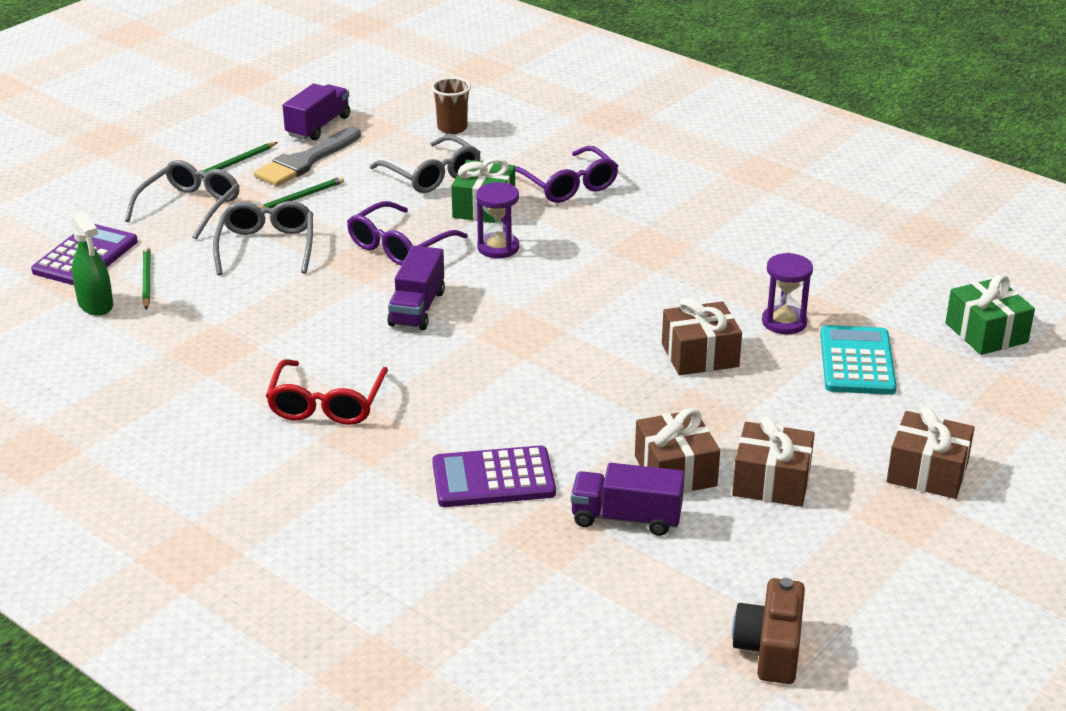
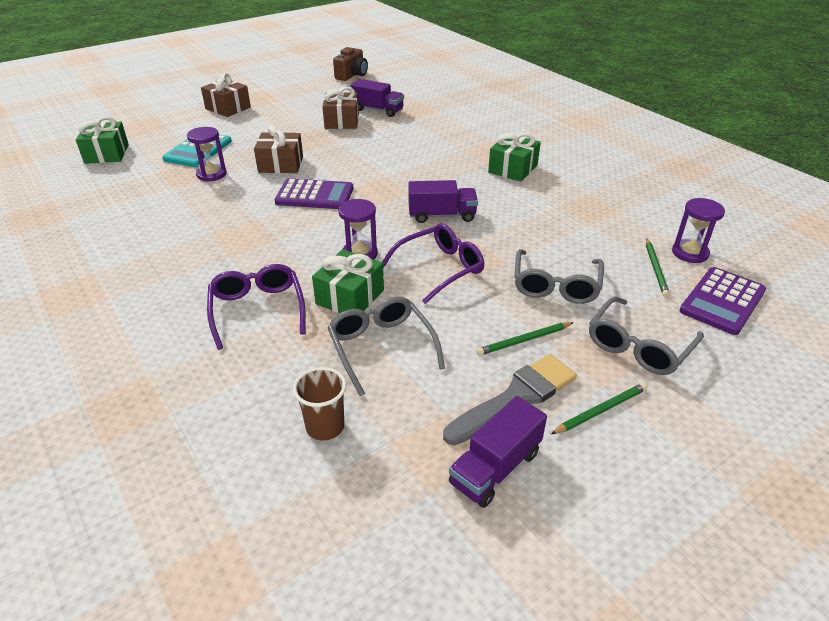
camera: 165 degrees left, 5 degrees up
green spray bottle [71,211,113,316] -> purple hourglass [672,198,725,263]
red glasses [266,359,388,425] -> green gift [488,133,541,182]
purple truck [387,246,445,330] -> purple truck turned 60 degrees clockwise [408,180,478,223]
purple calculator [432,446,556,507] -> purple calculator moved to [275,178,353,209]
brown gift [732,416,815,507] -> none

